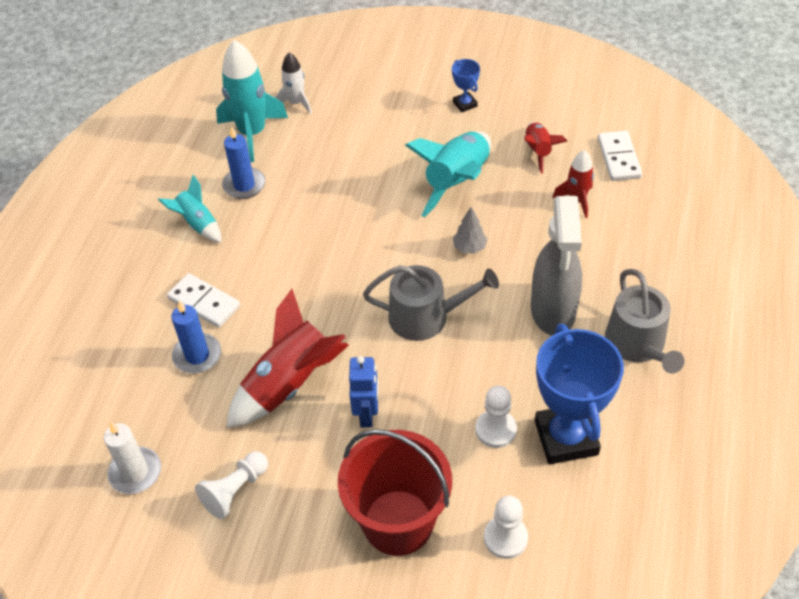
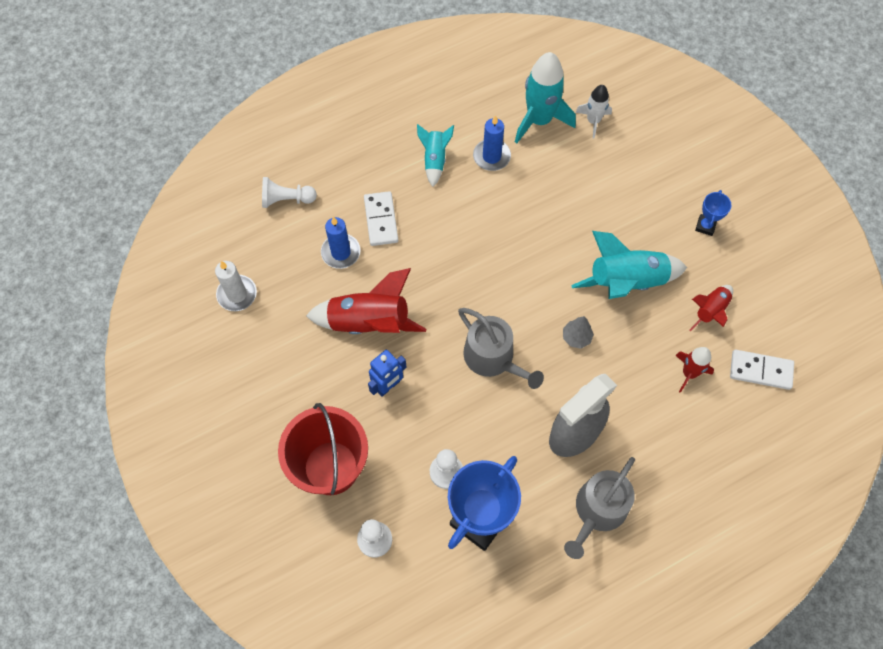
camera: 45 degrees right, 15 degrees up
white pawn [195,451,268,519] -> white pawn moved to [262,177,317,208]
white domino [598,131,642,181] -> white domino turned 60 degrees clockwise [730,350,794,390]

